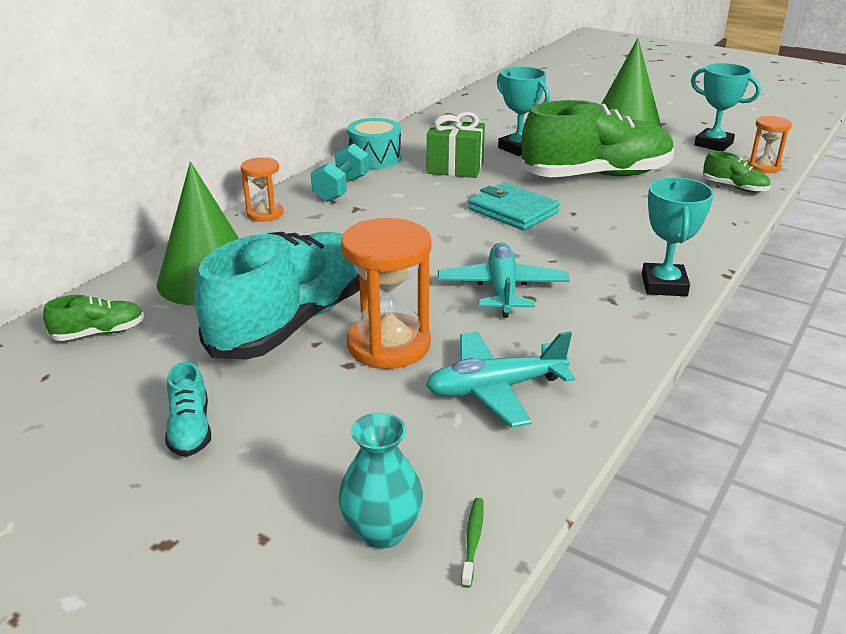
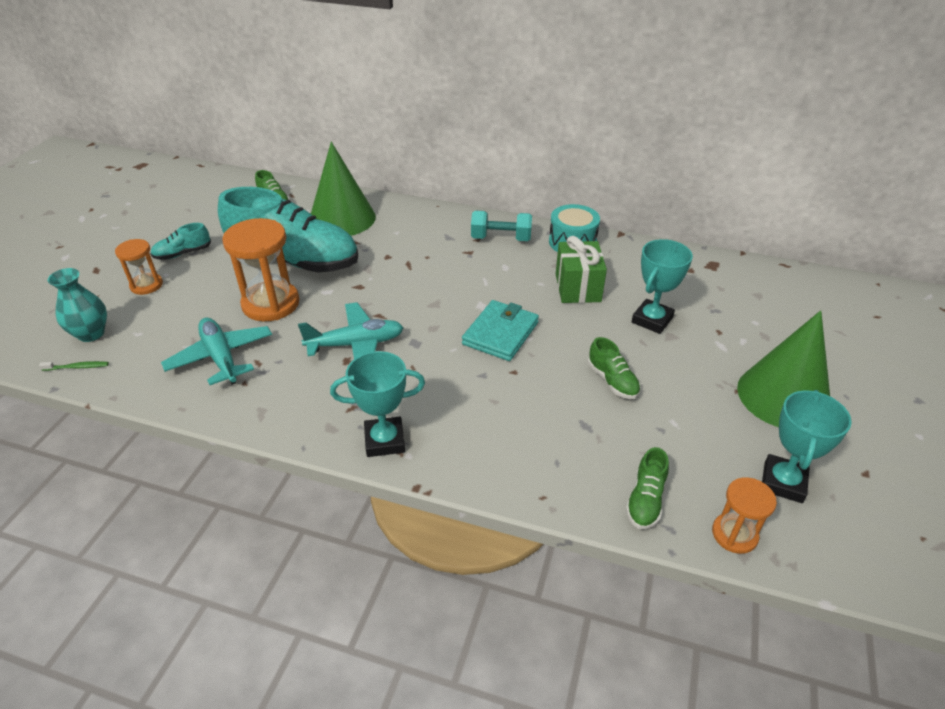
camera: 75 degrees right, 10 degrees up
orange hourglass [241,157,284,222] -> orange hourglass moved to [115,239,163,295]
green shoe [521,100,674,177] -> green shoe [588,337,641,399], size x0.41

